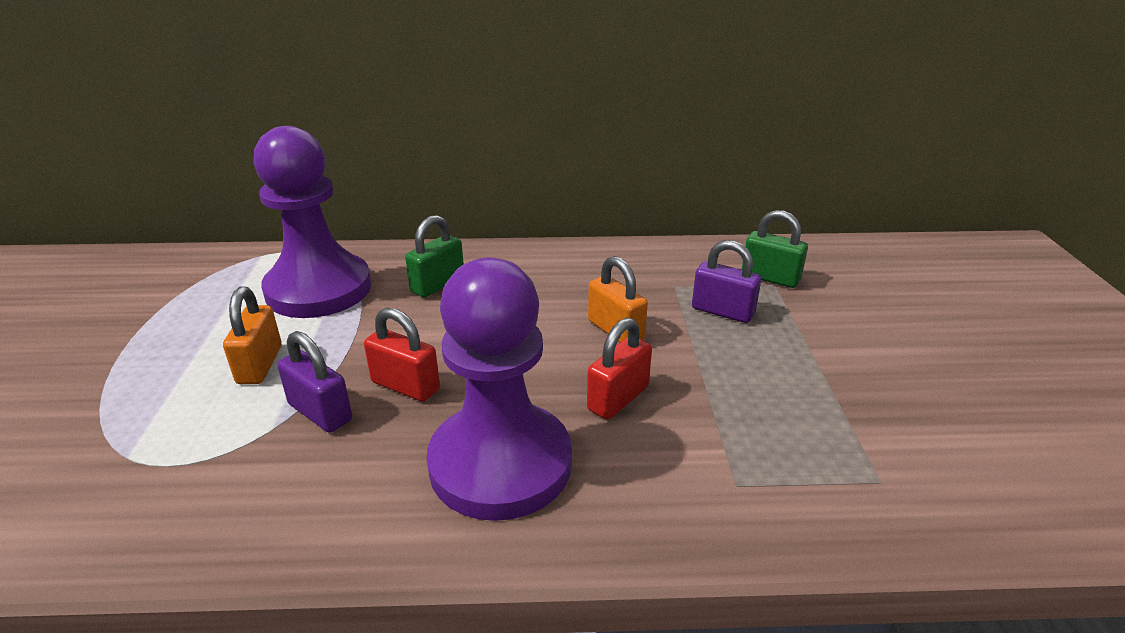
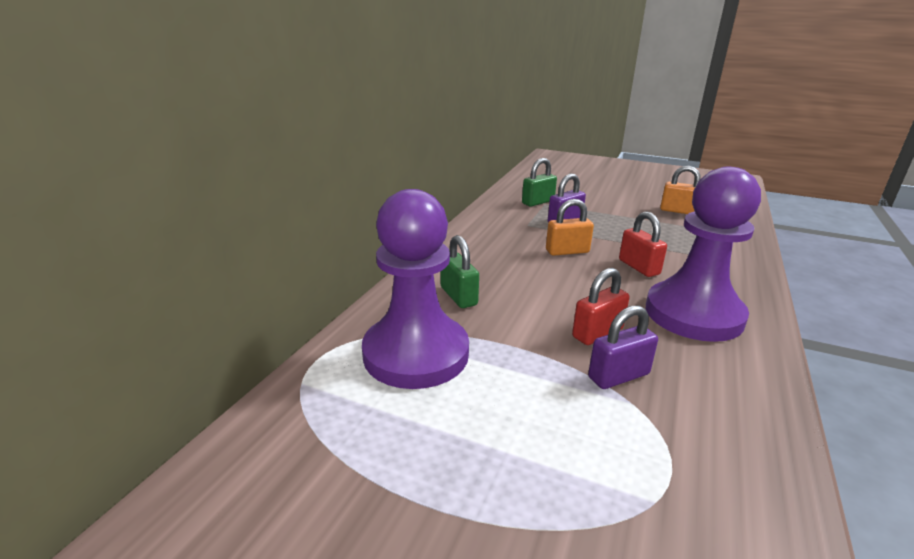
camera: 65 degrees left, 5 degrees down
orange padlock [223,286,282,384] -> orange padlock moved to [660,166,700,214]

